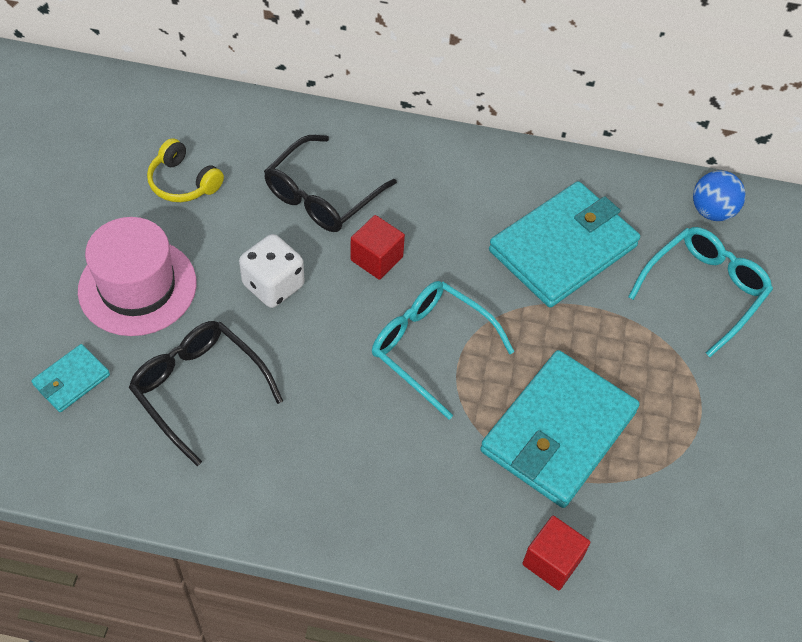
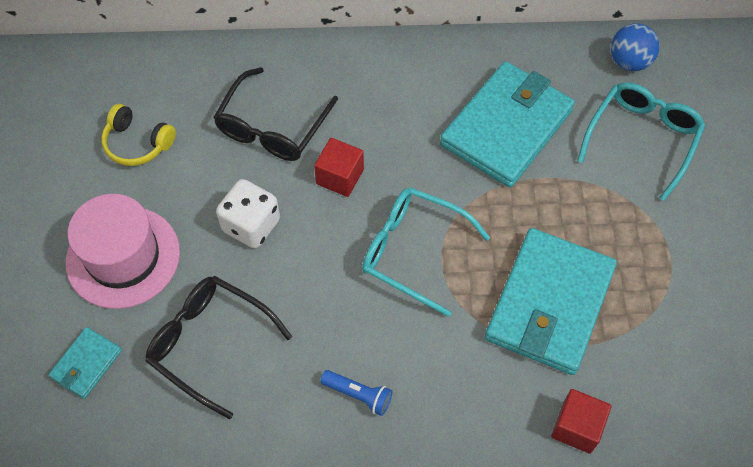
camera: 10 degrees left, 5 degrees up
none -> blue flashlight [320,370,392,416]

